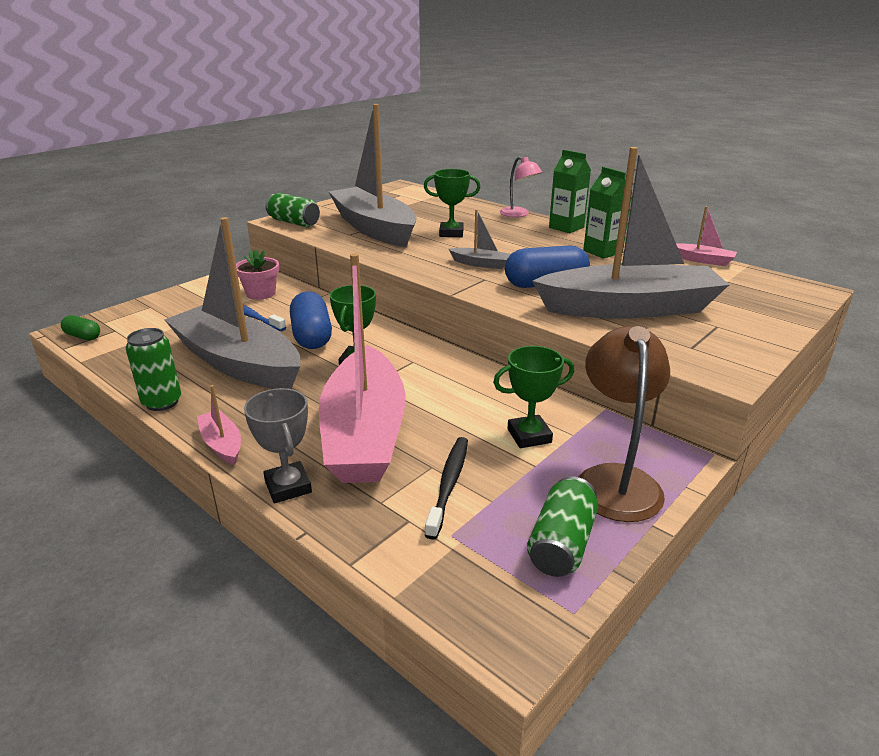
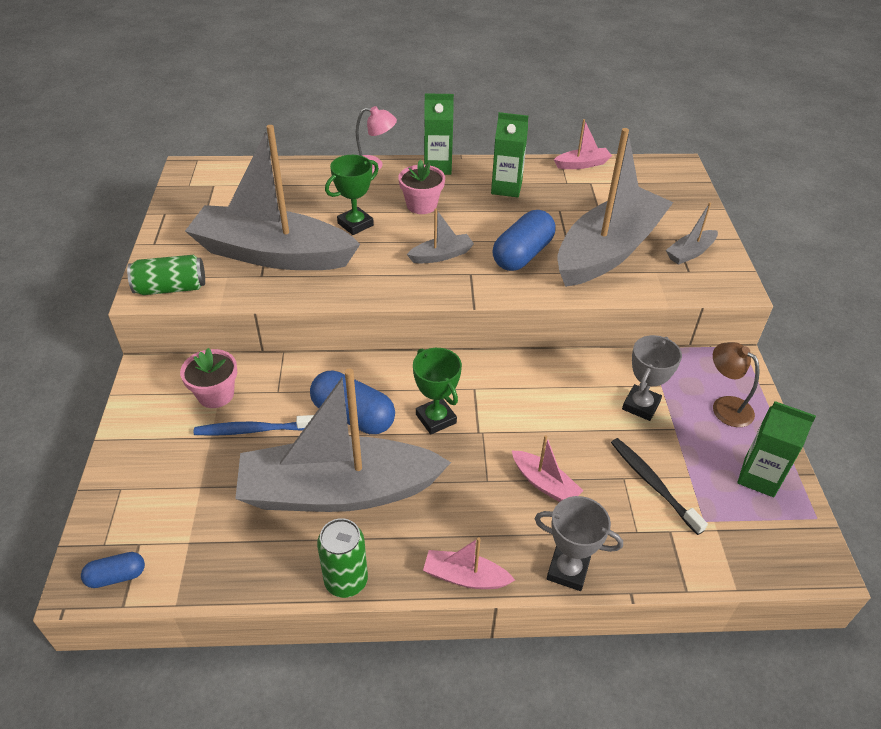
camera: 45 degrees left, 15 degrees up
green capsule [61,315,100,340] -> blue capsule [81,552,145,588]
pink boat [319,253,406,483] -> pink boat [512,435,584,502], size x0.40
green trophy [493,346,574,448] -> grey trophy [622,335,682,421]
green can [527,476,598,577] -> green carton [737,401,816,497]
brown lamp [579,326,670,522] -> brown lamp [713,342,759,427], size x0.61
none -> pink flower pot [398,160,445,214]
none -> grey boat [666,202,718,265]

